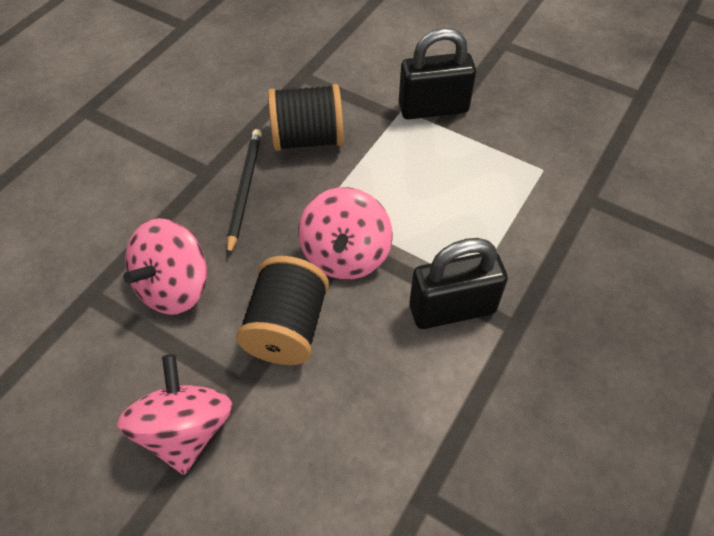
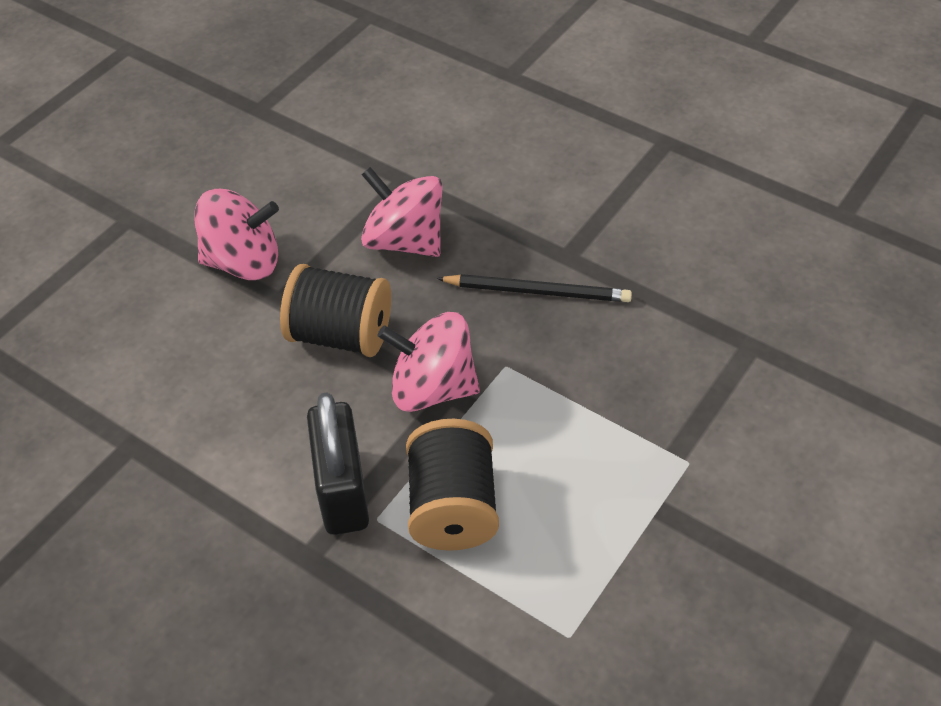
camera: 95 degrees right, 5 degrees down
black spool [268,84,344,151] -> black spool moved to [406,418,499,551]
black padlock [399,28,476,119] -> none

